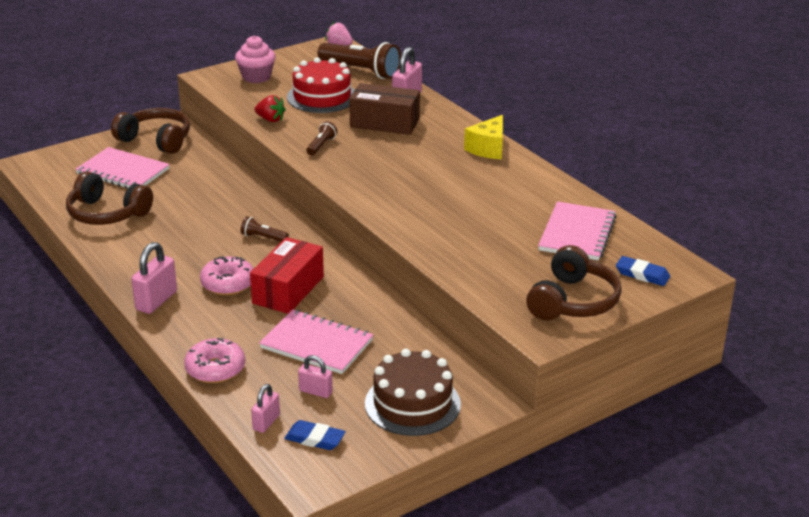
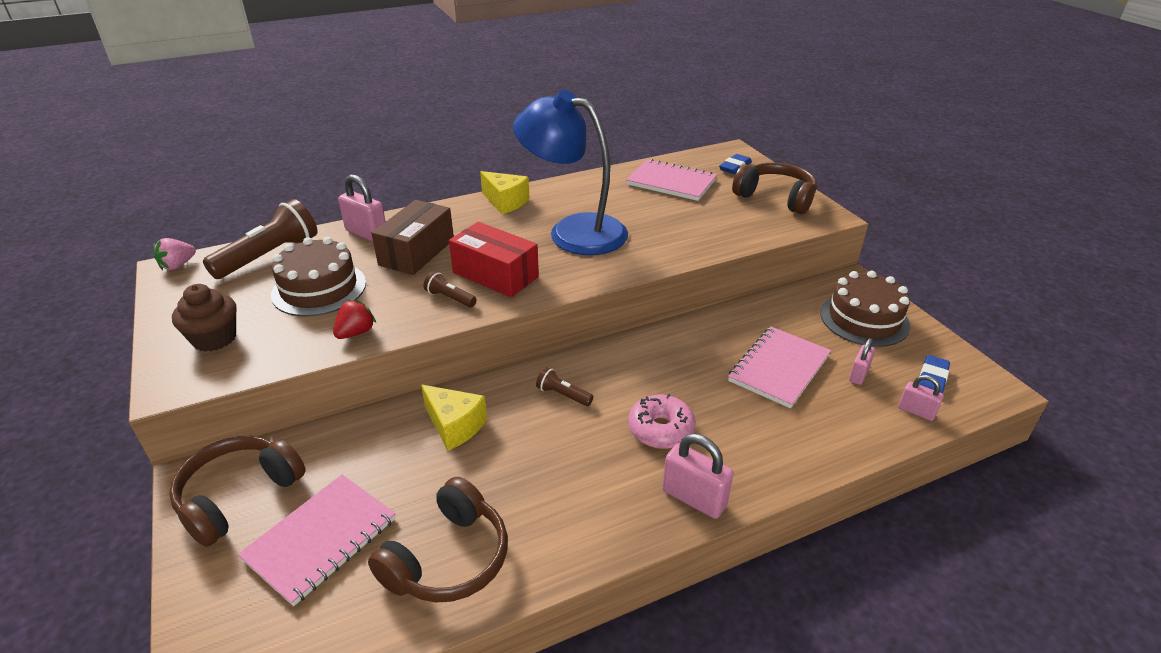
camera: 80 degrees left, 5 degrees up
pink donut [184,338,245,383] -> none
pink cupcake [235,35,276,83] -> brown cupcake [172,284,237,352]
brown flashlight [241,216,289,242] -> brown flashlight turned 90 degrees clockwise [536,367,593,406]
red box [250,237,324,314] -> red box moved to [449,222,539,297]
red cake [287,57,354,113] -> brown cake [271,237,366,317]
none -> yellow cheese [421,385,487,451]
none -> blue lamp [513,90,628,255]

